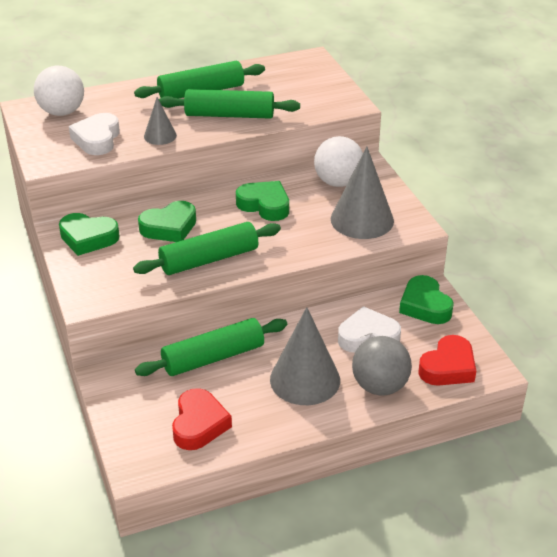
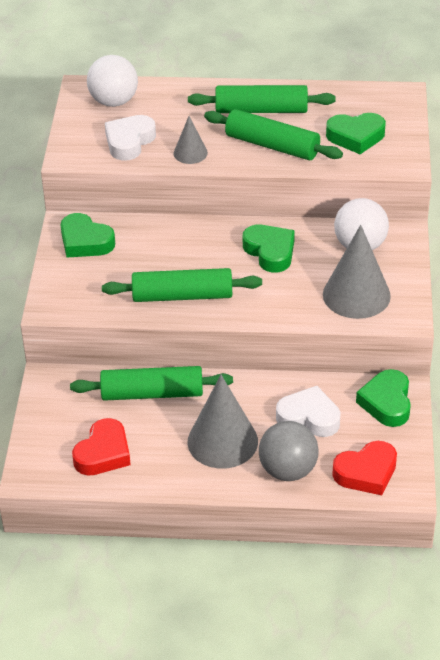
camera: 25 degrees right, 5 degrees up
green heart [138,201,196,242] -> green heart moved to [326,113,386,154]

